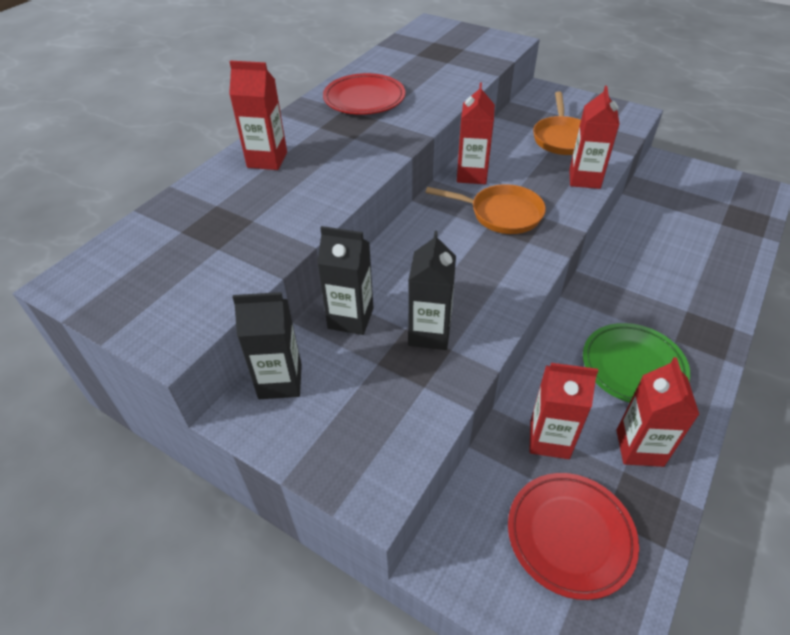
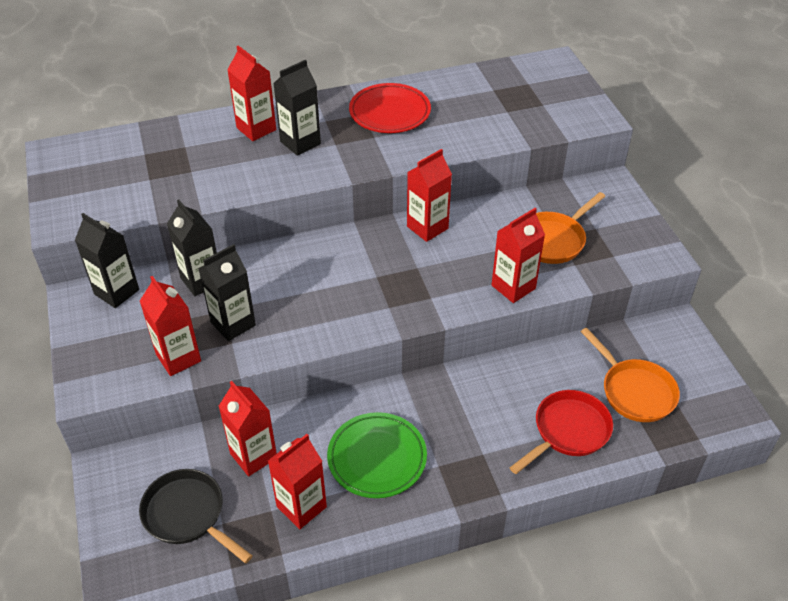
camera: 40 degrees right, 0 degrees up
orange pan [426,184,546,234] -> orange pan moved to [581,328,680,422]
red plate [508,473,639,600] -> black pan [139,469,253,563]
none -> red carton [140,276,201,376]
none -> black carton [273,60,321,156]
none -> red pan [510,390,613,474]

